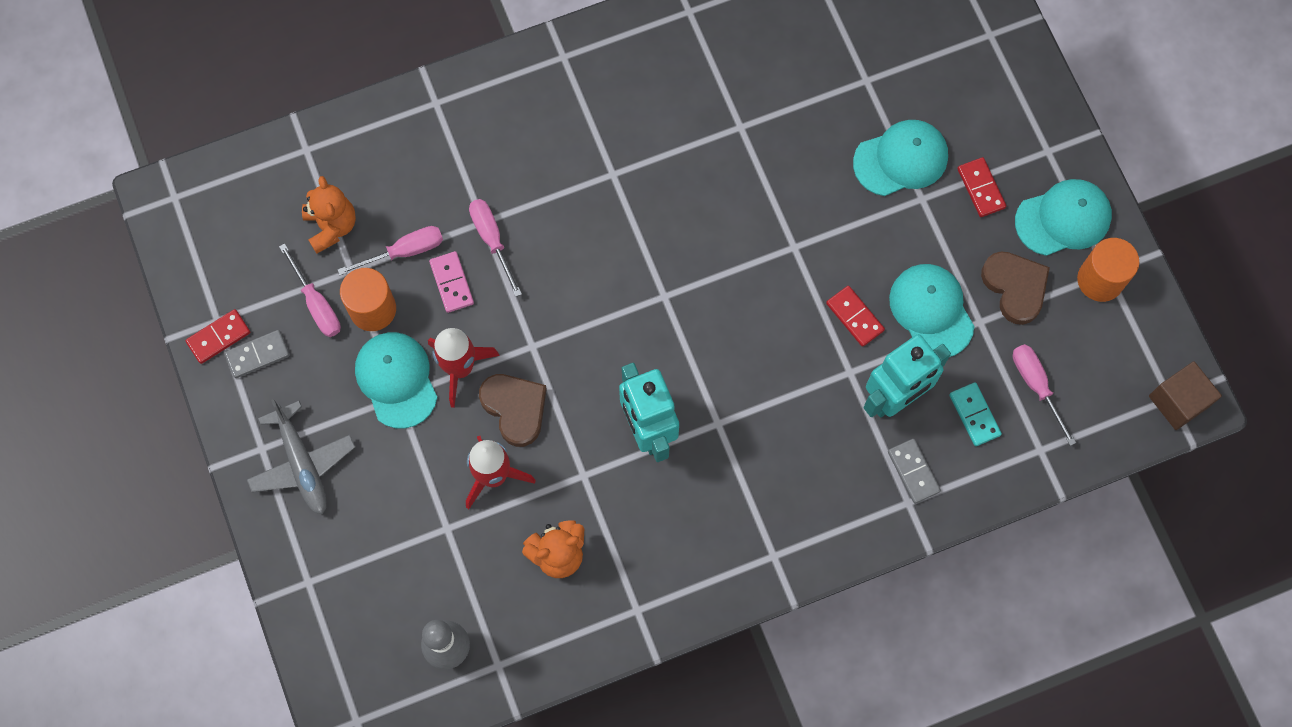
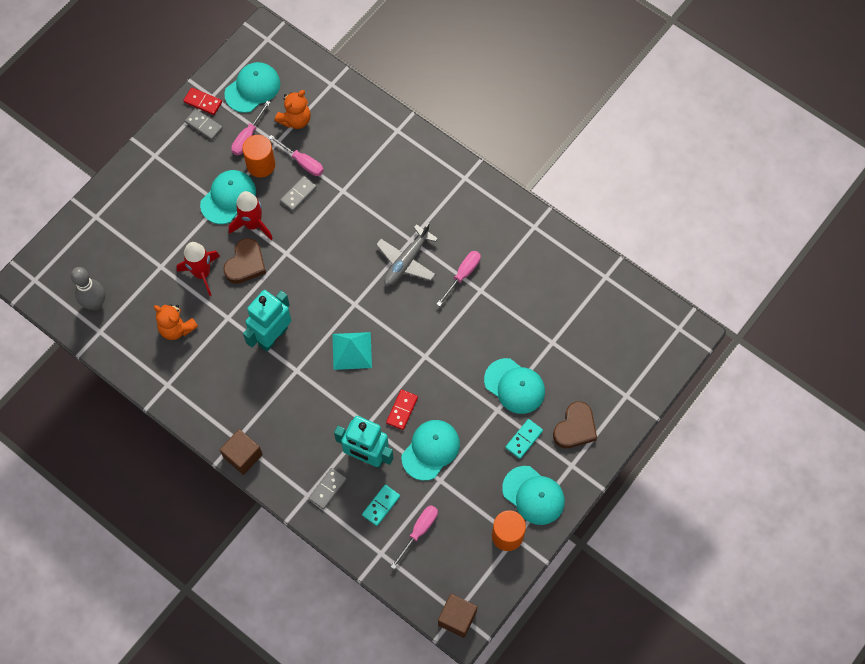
camera: 60 degrees right, 5 degrees down
grey plane [247,399,355,514] -> grey plane moved to [376,223,438,286]
pink domino [429,251,474,313] -> grey domino [280,176,317,211]
pink screwdriver [469,199,522,297] -> pink screwdriver moved to [437,251,481,306]
red domino [957,157,1006,217] -> turquoise domino [505,419,543,459]
brown heart [981,251,1050,325] -> brown heart moved to [553,401,597,448]
none -> brown cube [220,429,263,475]
none -> turquoise cap [225,62,280,113]
none -> turquoise pyramid [333,332,372,370]

